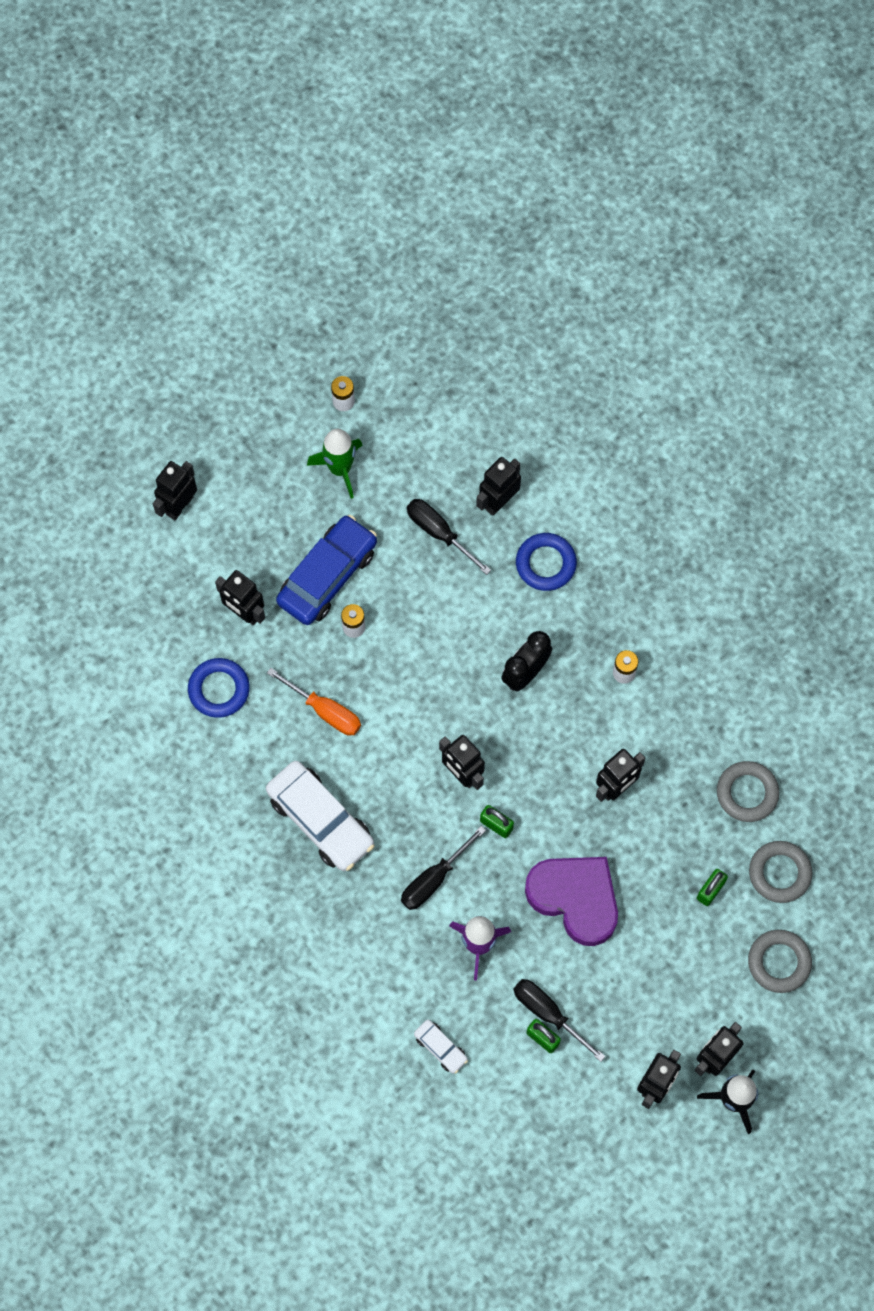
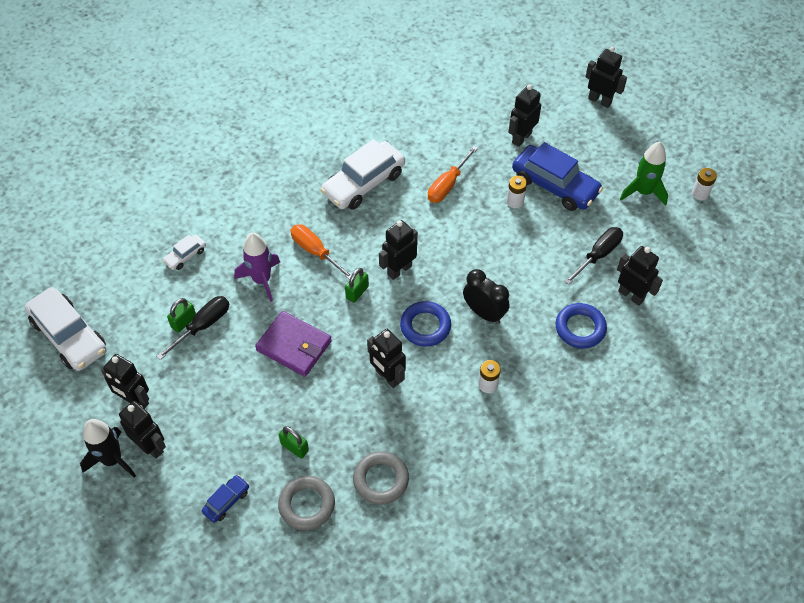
camera: 90 degrees right, 15 degrees down
blue ring [188,658,250,718] -> blue ring moved to [400,301,451,347]
black screwdriver [401,826,486,910] -> orange screwdriver [290,224,352,280]
purple heart [525,857,618,946] -> purple wallet [255,311,332,377]
grey ring [748,930,812,993] -> blue car [202,475,249,523]
none -> white car [25,287,106,371]

